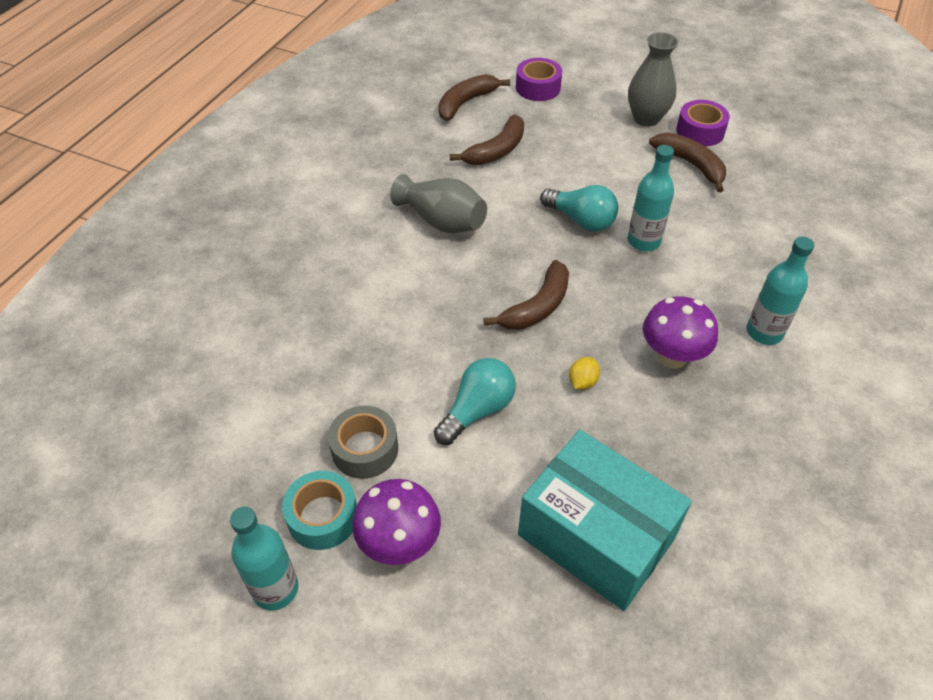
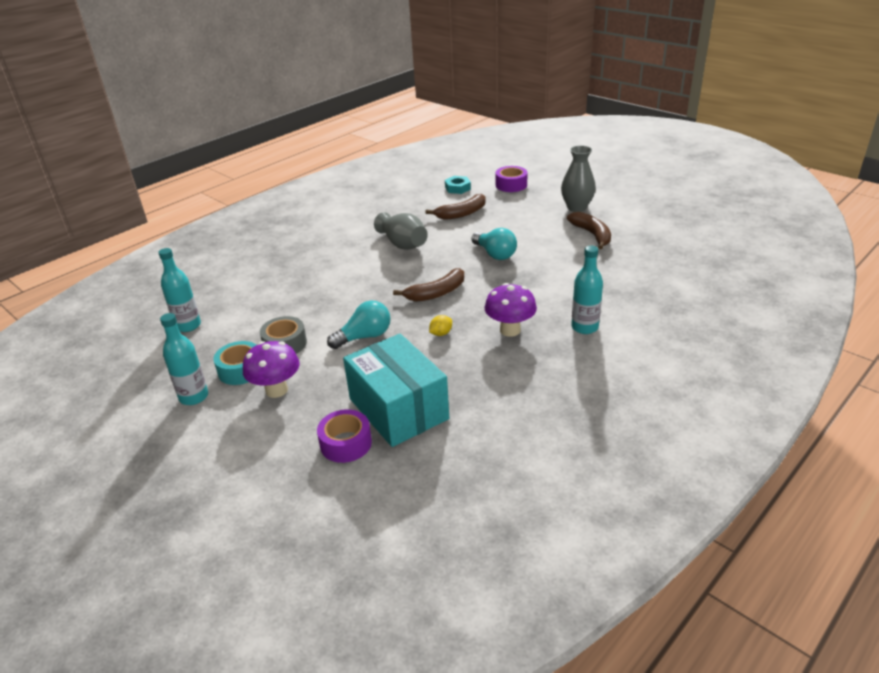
camera: 20 degrees right, 15 degrees down
brown banana [438,74,510,121] -> turquoise nut [445,176,471,194]
turquoise bottle [627,145,674,251] -> turquoise bottle moved to [158,248,201,332]
purple tape [676,100,730,147] -> purple tape moved to [317,410,372,463]

